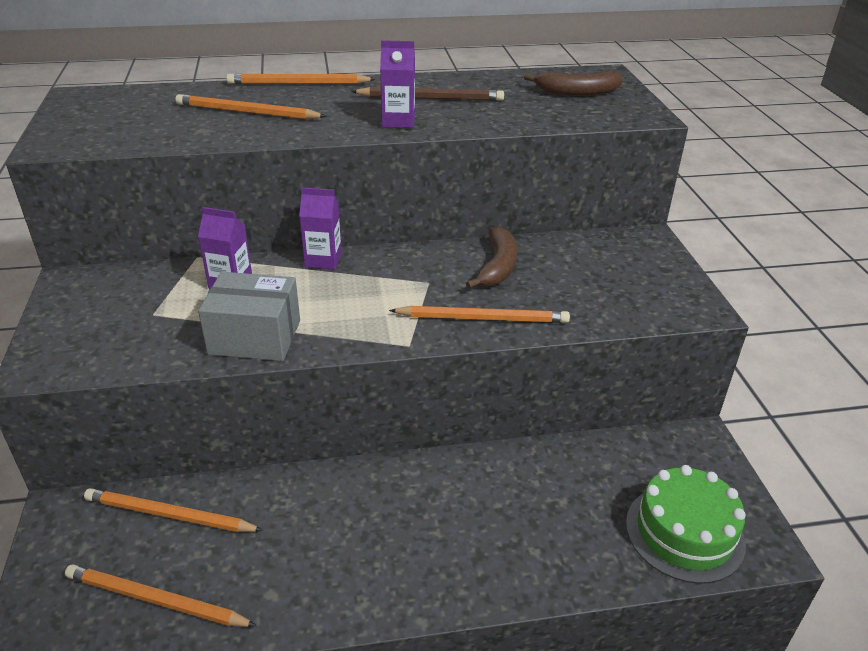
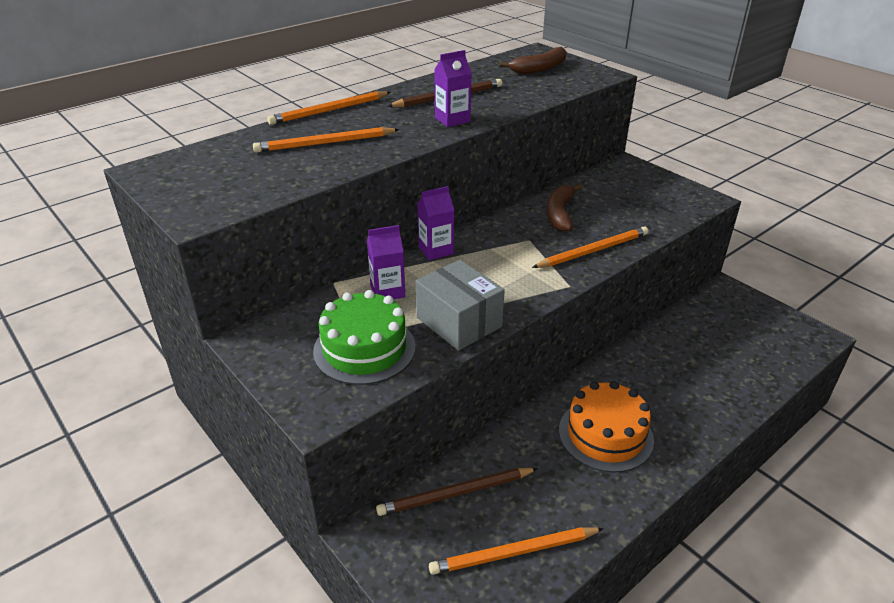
camera: 30 degrees left, 0 degrees up
orange pencil [84,488,263,532] -> brown pencil [376,468,538,516]
grey box [198,272,300,361] -> grey box turned 75 degrees clockwise [416,260,505,351]
brown banana [466,226,517,289] -> brown banana turned 150 degrees counterclockwise [546,184,582,231]
green cake [626,465,746,584] -> green cake moved to [313,290,416,385]
none -> orange cake [559,381,654,473]

